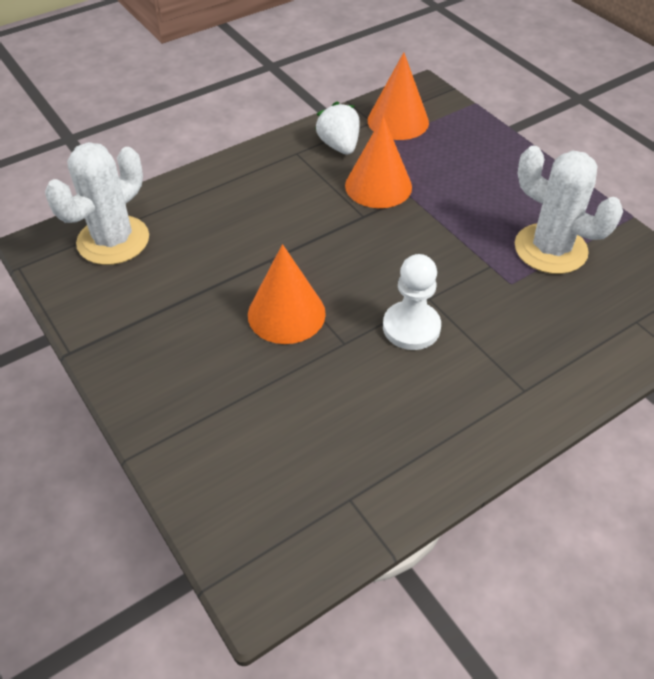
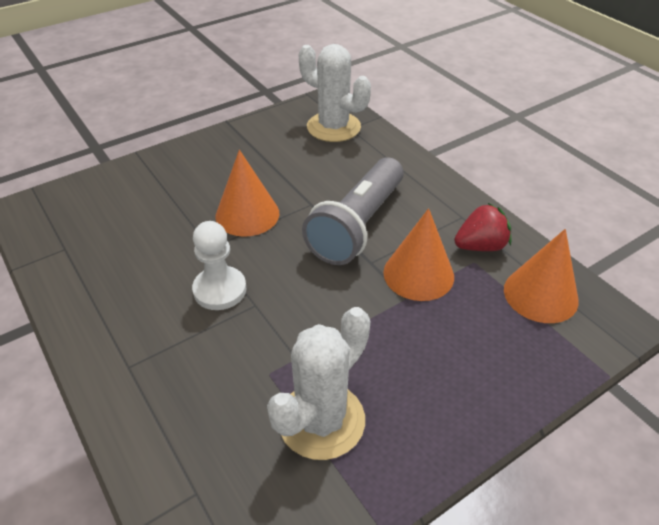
camera: 90 degrees right, 5 degrees down
white strawberry [315,101,360,155] -> red strawberry [454,203,512,251]
none -> grey flashlight [302,158,404,265]

